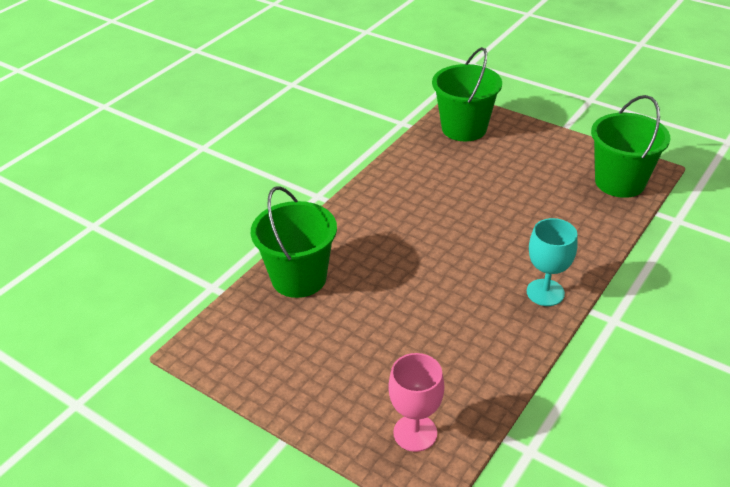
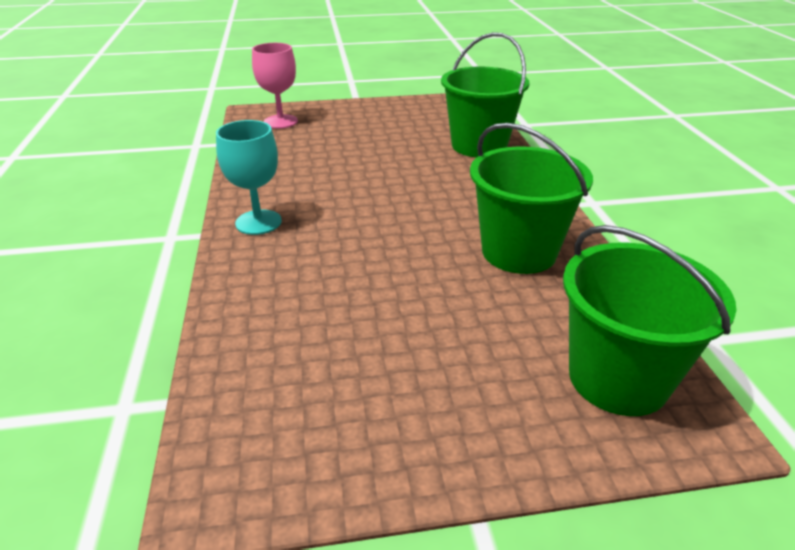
camera: 135 degrees right, 5 degrees down
green bucket [591,95,670,198] -> green bucket moved to [470,123,593,274]

